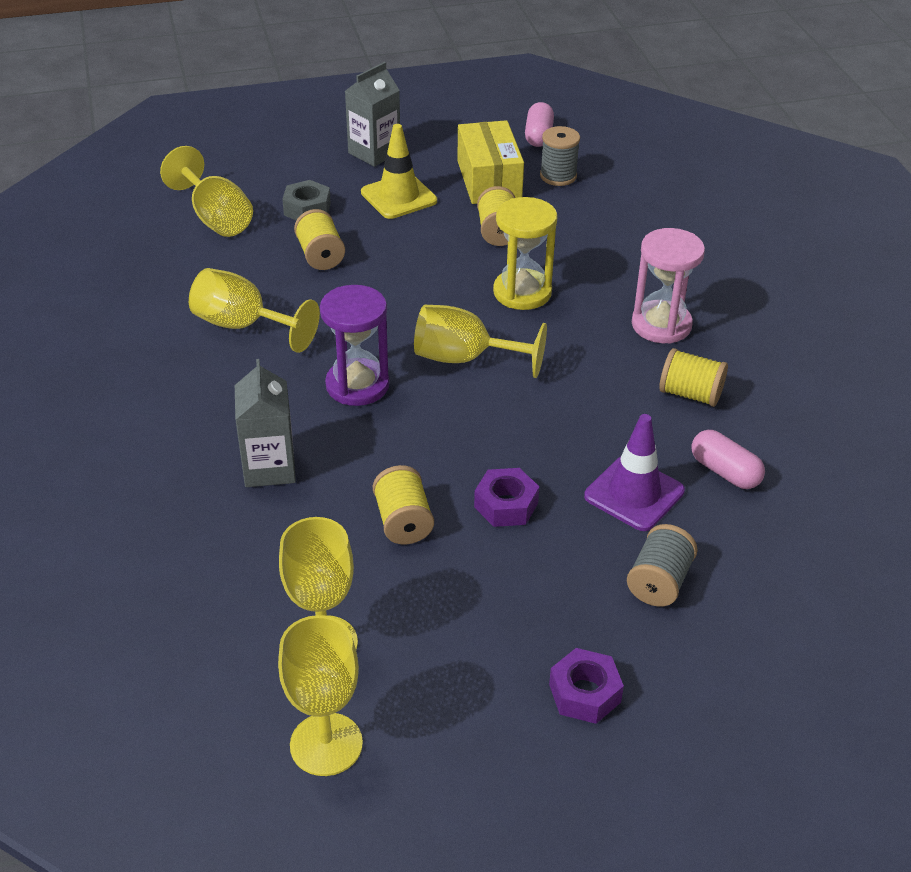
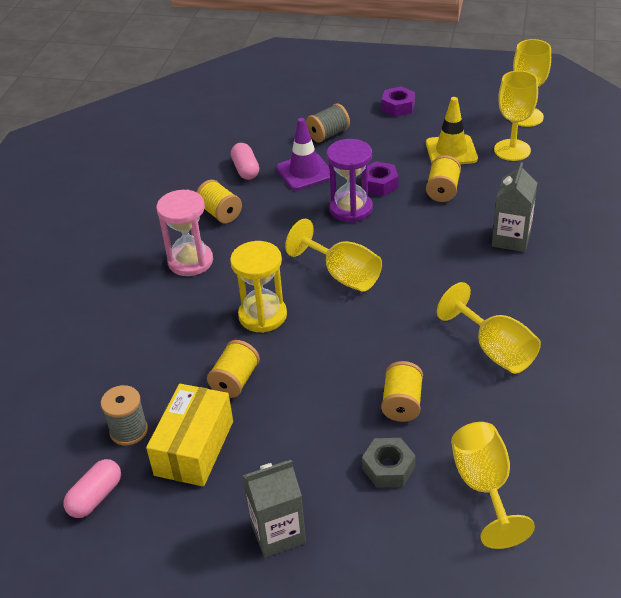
camera: 150 degrees left, 0 degrees up
purple hourglass [320,285,390,406] -> purple hourglass moved to [327,139,373,222]
yellow traffic cone [361,124,437,219] -> yellow traffic cone moved to [426,97,478,164]

